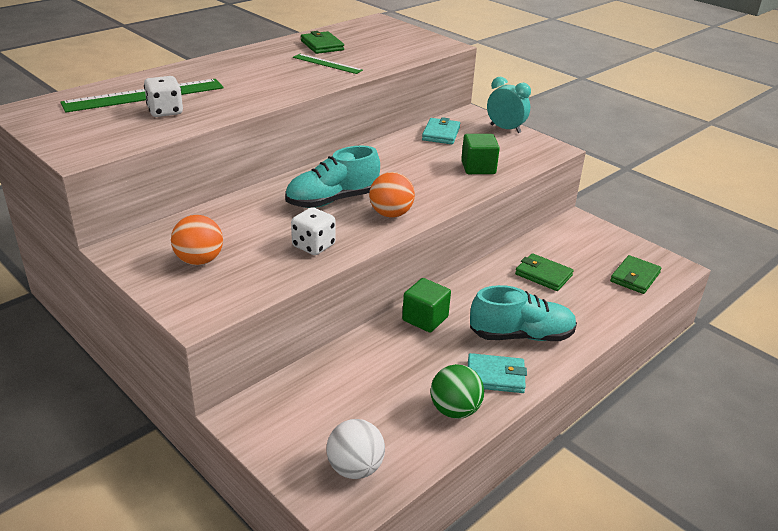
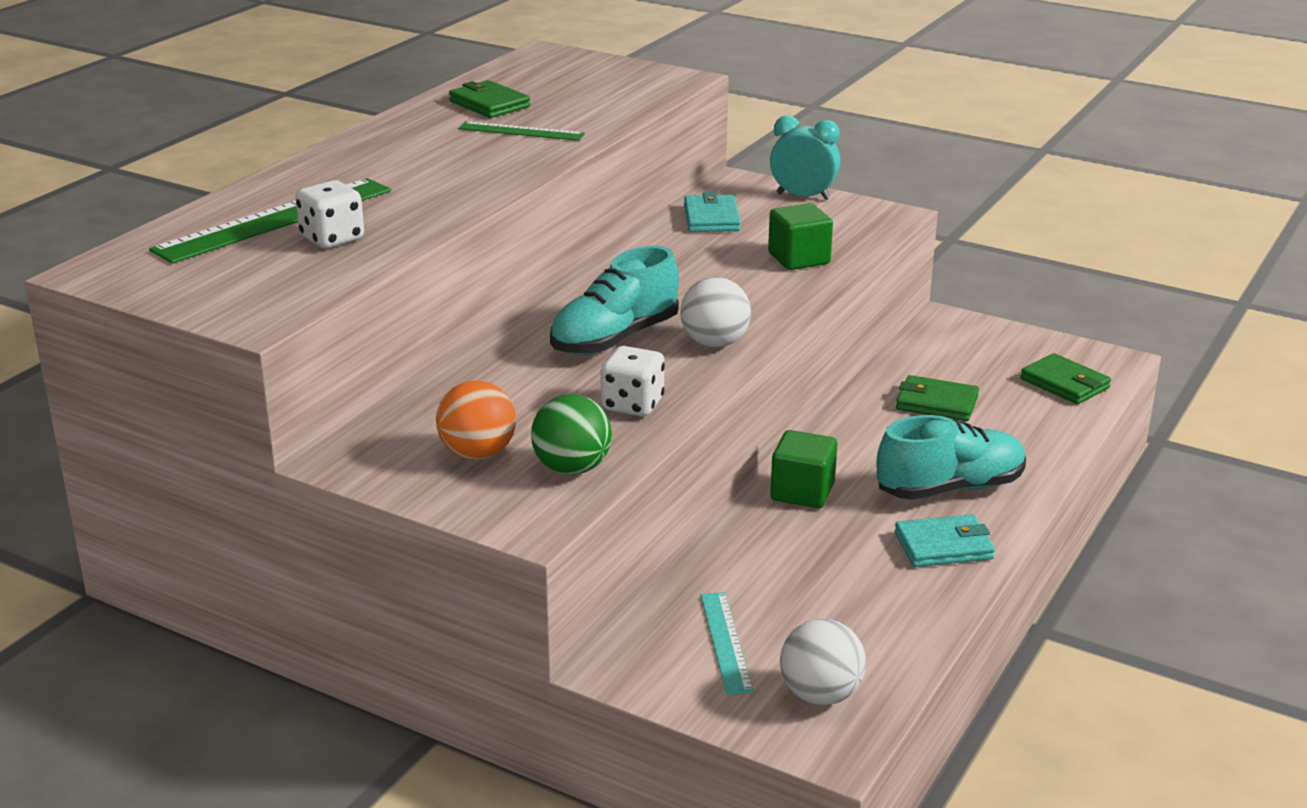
camera: 15 degrees left, 5 degrees down
orange ball [369,172,415,218] -> white ball [680,277,751,348]
green ball [431,364,484,419] -> green ball moved to [531,394,612,475]
green wallet [610,255,661,294] -> green wallet turned 60 degrees counterclockwise [1020,353,1111,404]
none -> turquoise ruler [701,592,753,695]

